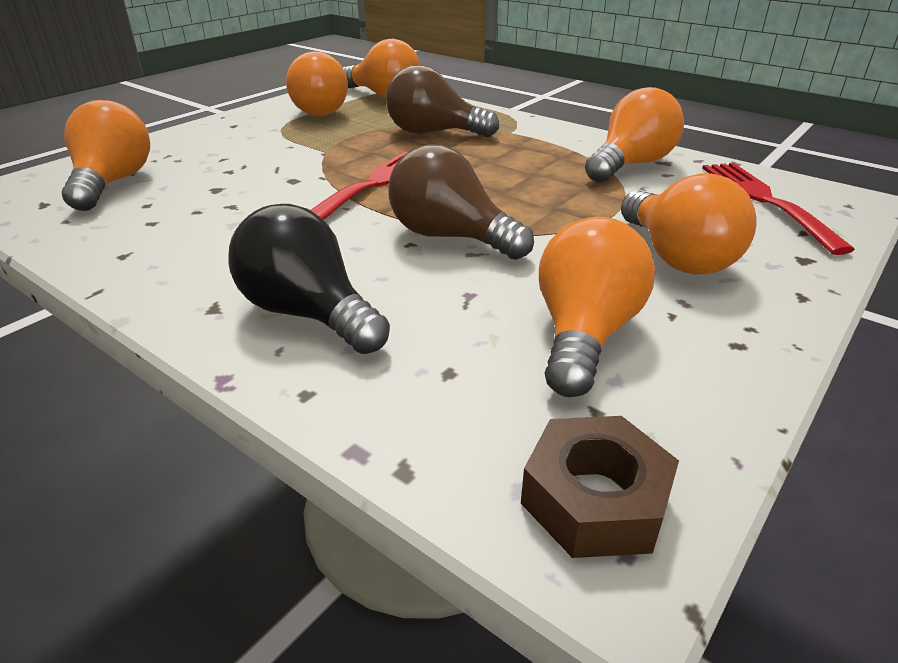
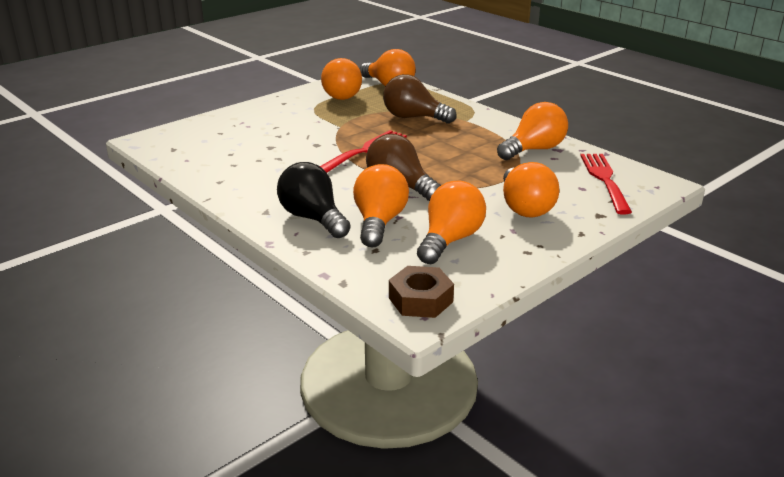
camera: 10 degrees right, 5 degrees down
orange light bulb [62,100,150,211] -> orange light bulb moved to [353,164,409,247]

